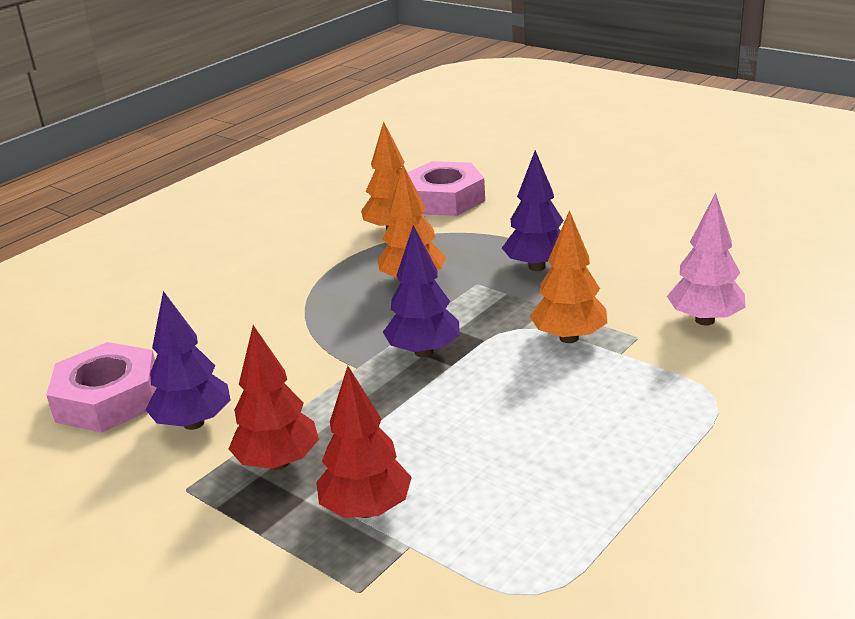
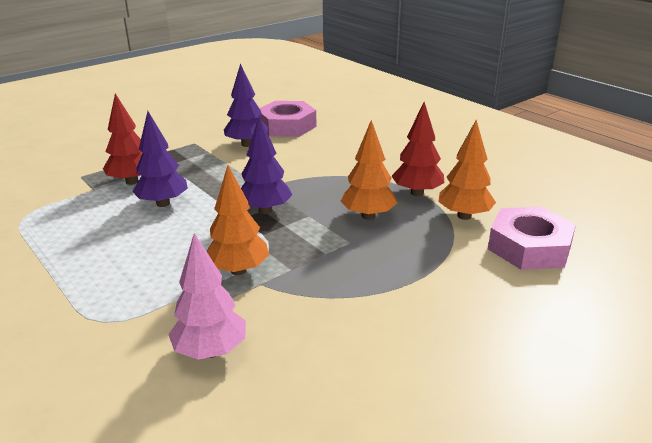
camera: 100 degrees right, 0 degrees up
red tree [229,325,319,470] -> red tree moved to [392,102,444,196]
purple tree [502,150,563,271] -> purple tree moved to [132,111,188,207]

